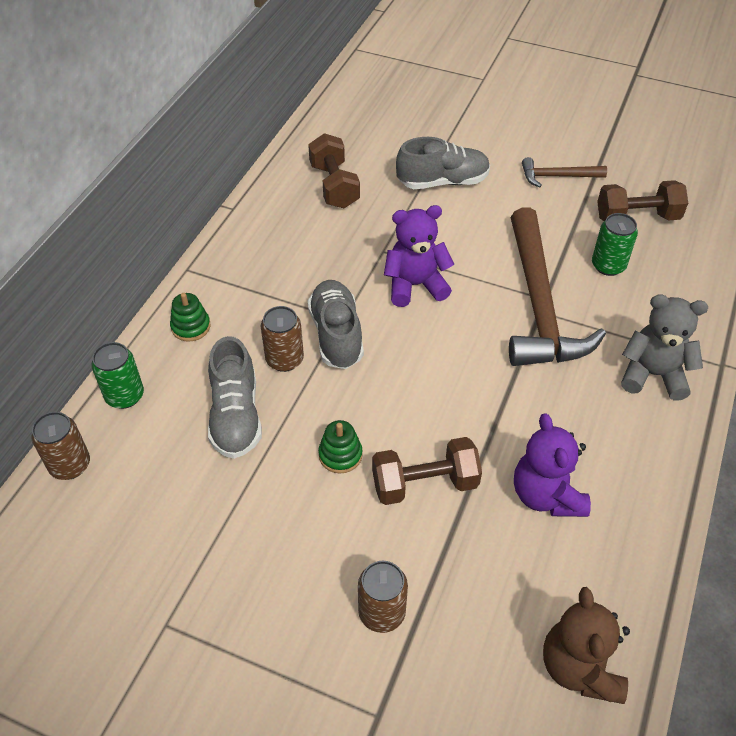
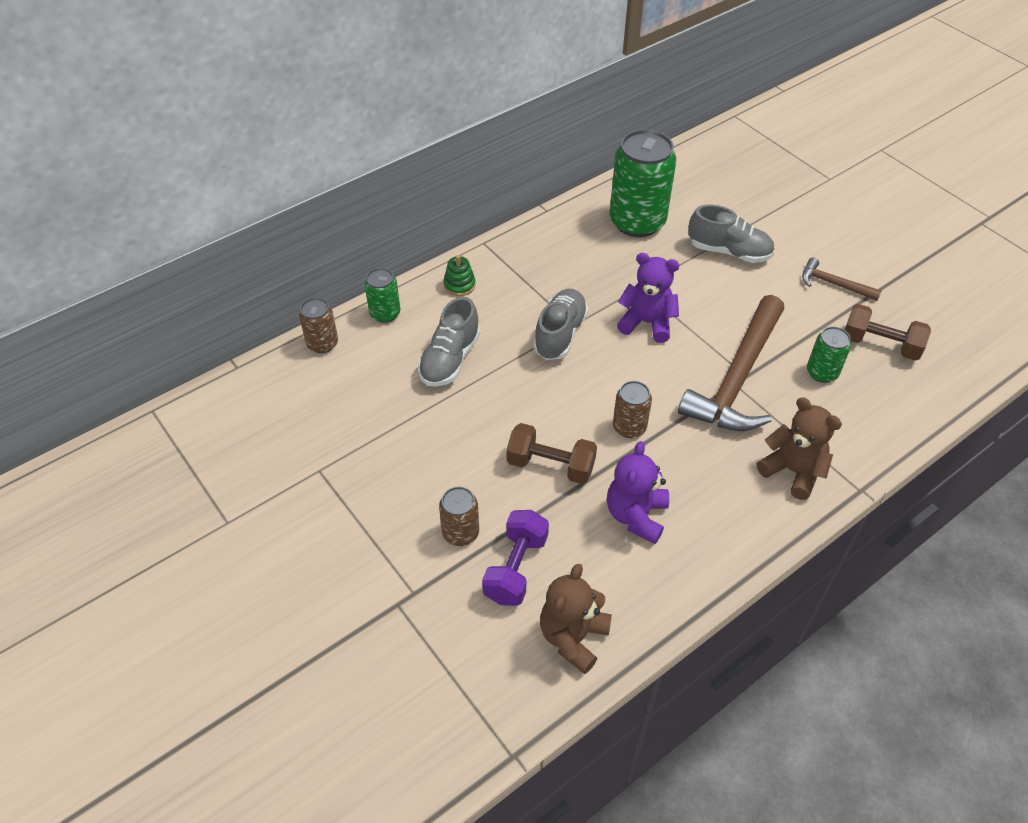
camera: 30 degrees right, 0 degrees up
brown can [261,306,304,372] -> brown can moved to [613,381,652,438]
brown dumbbell [308,133,360,208] -> green can [609,129,676,237]
green stacking toy [318,420,363,474] -> none
grey teddy bear [621,294,708,401] -> brown teddy bear [757,398,842,500]
none -> purple dumbbell [482,510,549,606]

